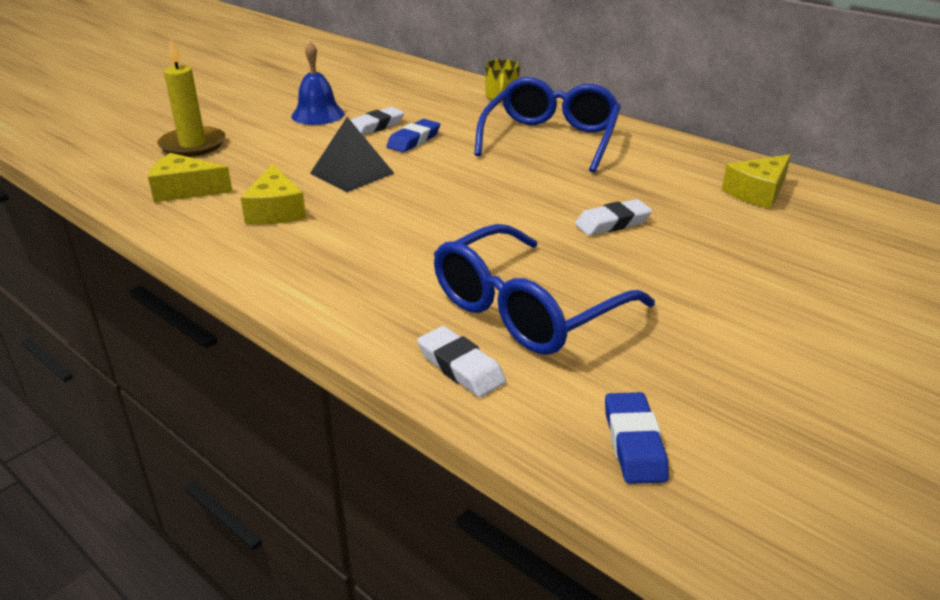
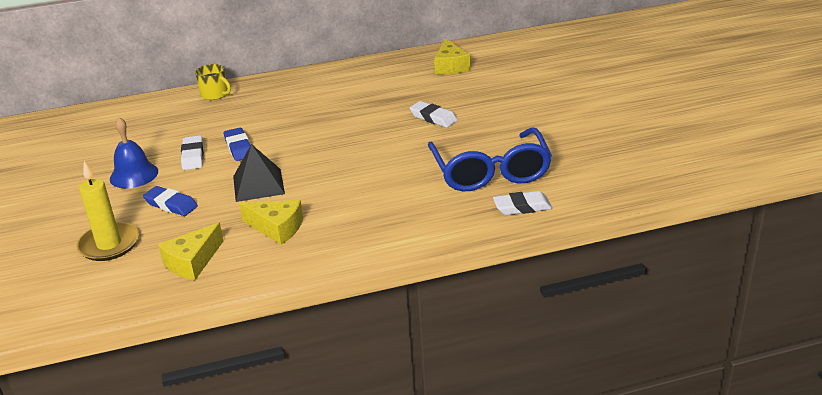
camera: 55 degrees left, 0 degrees up
blue glasses [474,77,621,172] -> none
white eraser [575,199,652,236] -> white eraser turned 60 degrees counterclockwise [410,101,457,128]
blue eraser [605,392,669,484] -> blue eraser moved to [143,186,198,216]

